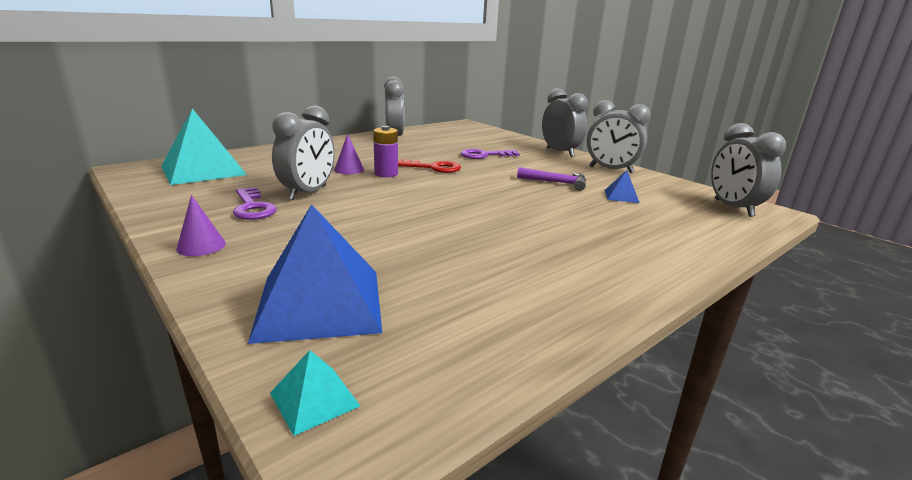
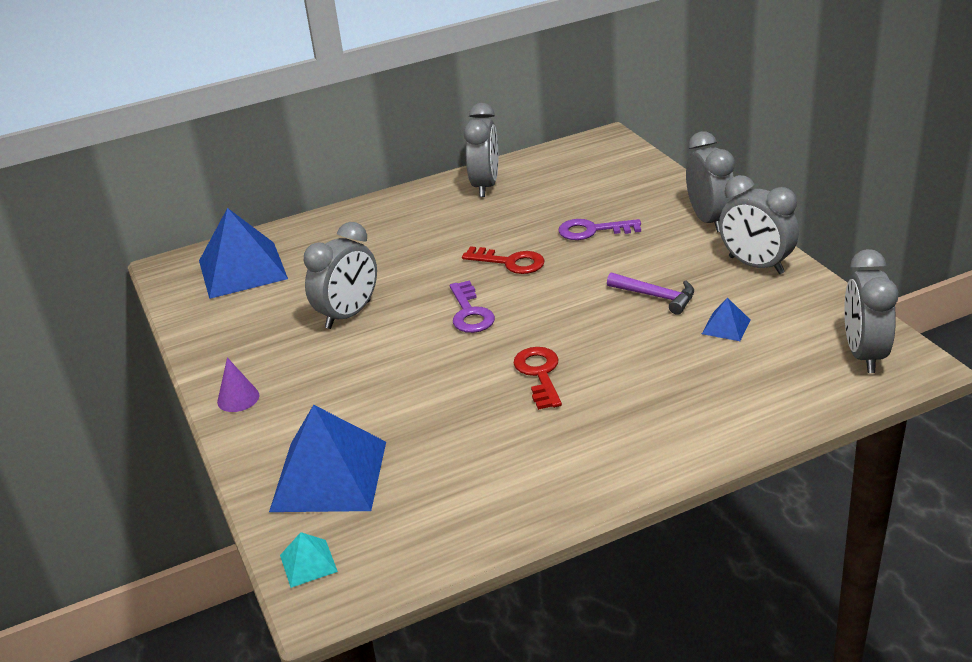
camera: 20 degrees right, 10 degrees up
turquoise pyramid [161,108,247,185] -> blue pyramid [199,208,288,299]
purple key [233,187,277,220] -> purple key moved to [450,280,495,333]
purple cone [334,134,364,174] -> none
purple battery [373,126,398,177] -> none
none -> red key [513,347,562,410]

